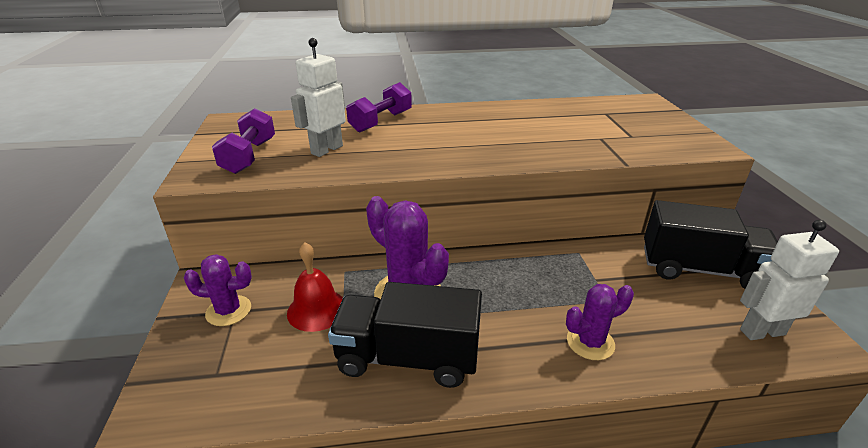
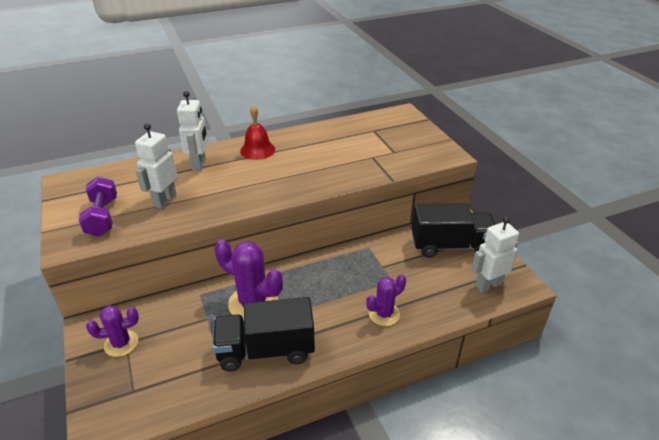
camera: 15 degrees left, 5 degrees up
red bell [287,242,343,332] -> red bell moved to [240,105,275,160]
purple dumbbell [346,82,412,132] -> white robot [177,91,208,171]

